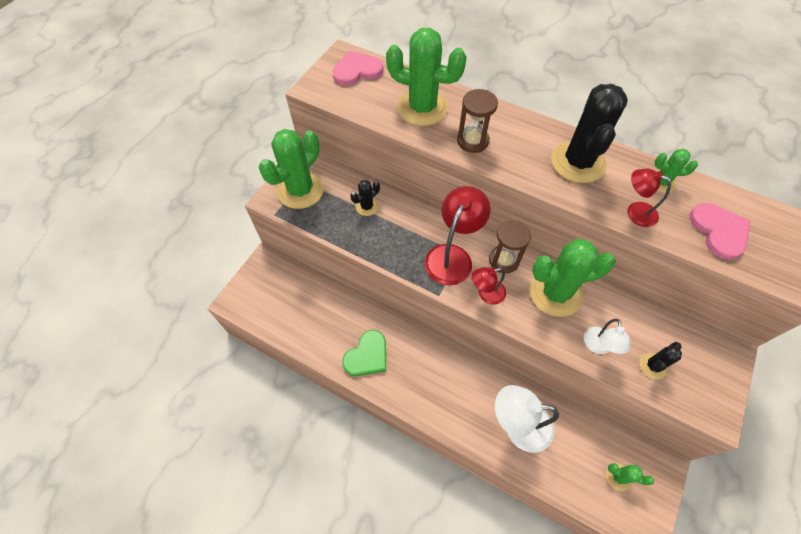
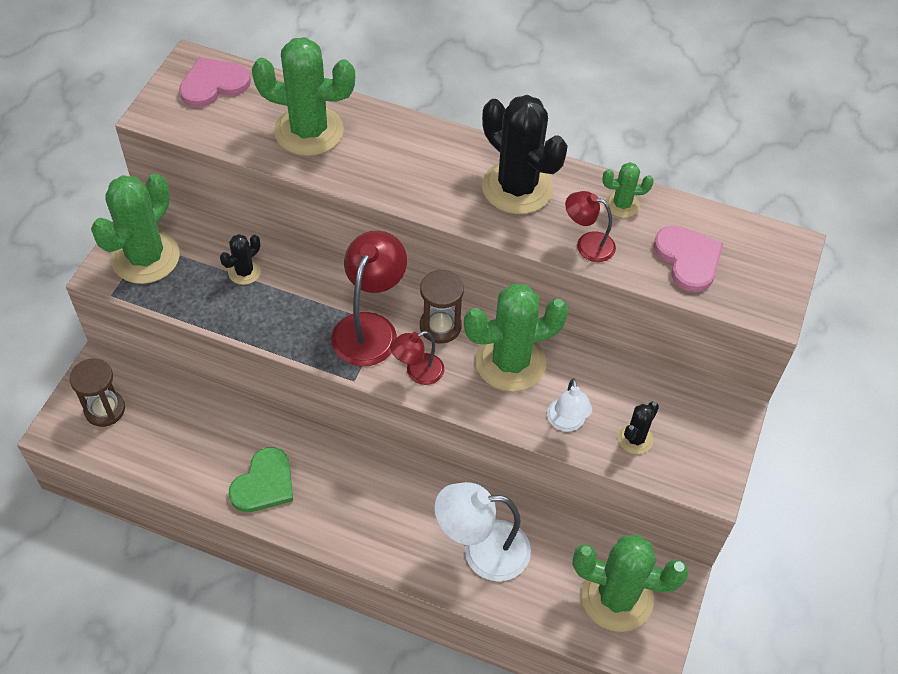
camera: 10 degrees left, 5 degrees down
brown hourglass [457,89,498,153] -> brown hourglass moved to [69,358,125,427]
black cactus [551,84,628,183] -> black cactus turned 45 degrees counterclockwise [482,95,568,214]
green cactus [606,463,654,491] -> green cactus [572,534,689,632], size x2.08

